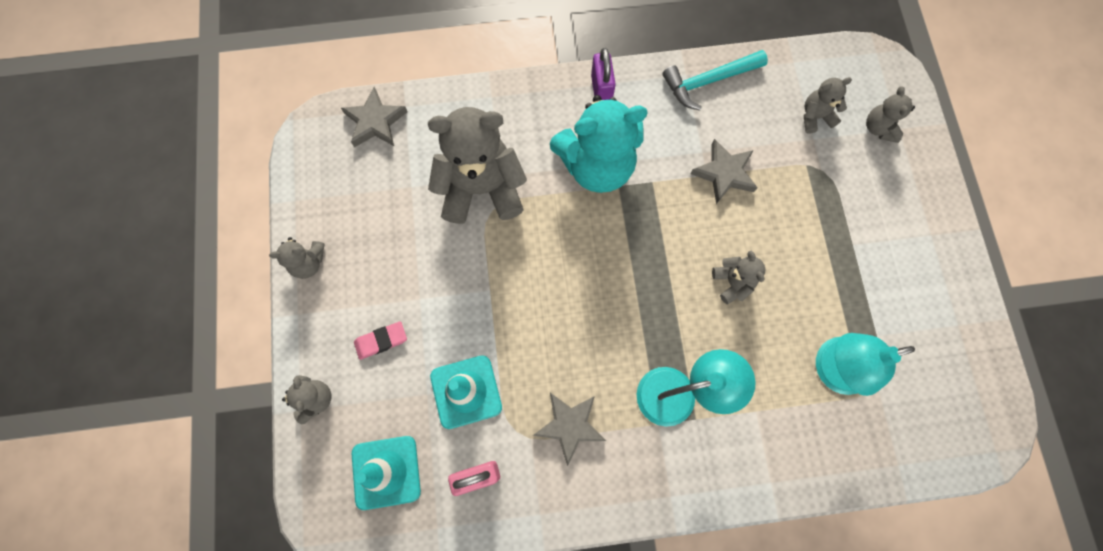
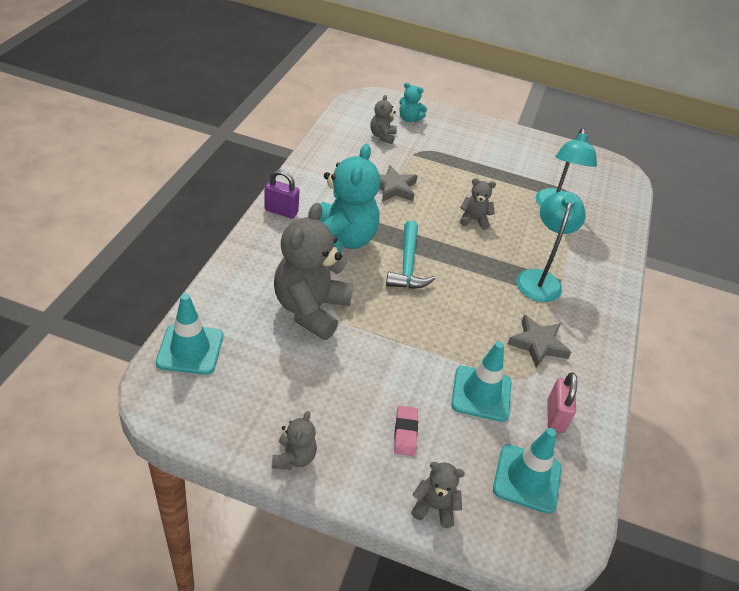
camera: 70 degrees left, 30 degrees down
grey star [341,87,407,147] -> turquoise traffic cone [156,293,223,375]
turquoise hammer [662,50,768,110] -> turquoise hammer moved to [386,221,435,289]
grey teddy bear [866,86,915,143] -> turquoise teddy bear [399,82,427,122]

